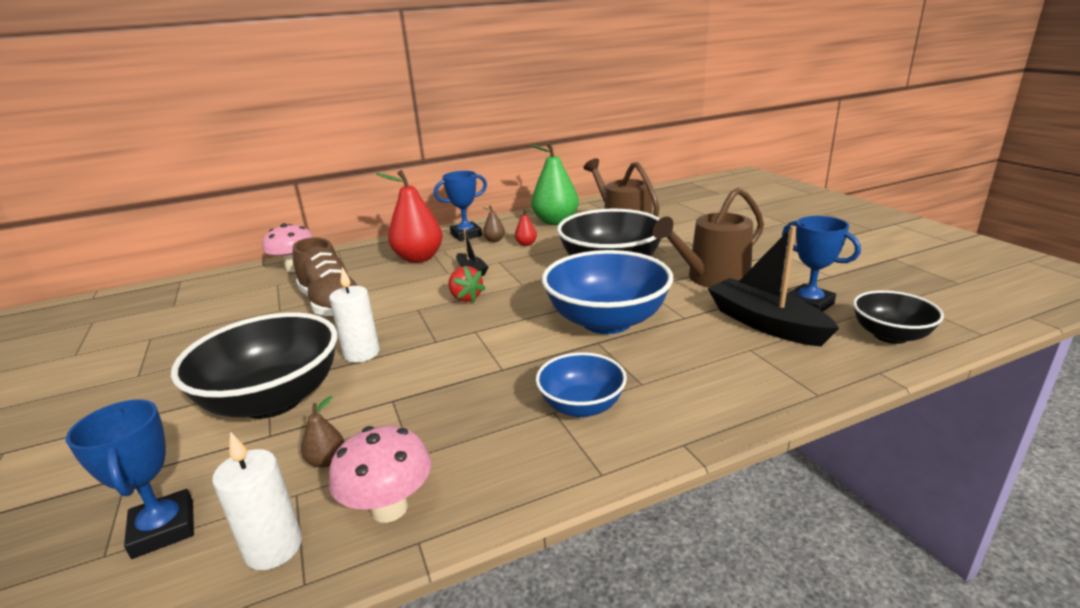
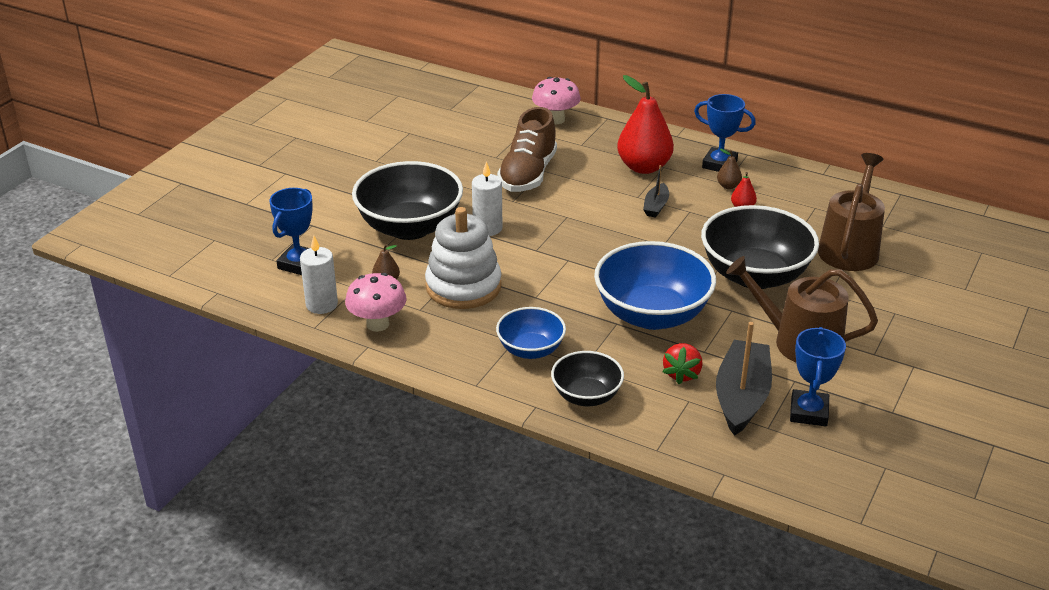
camera: 50 degrees right, 10 degrees up
red strawberry [448,266,486,302] -> red strawberry moved to [663,343,702,384]
green pear [531,142,579,225] -> none
black bowl [853,290,944,344] -> black bowl moved to [551,351,624,406]
none -> white stacking toy [425,207,502,309]

